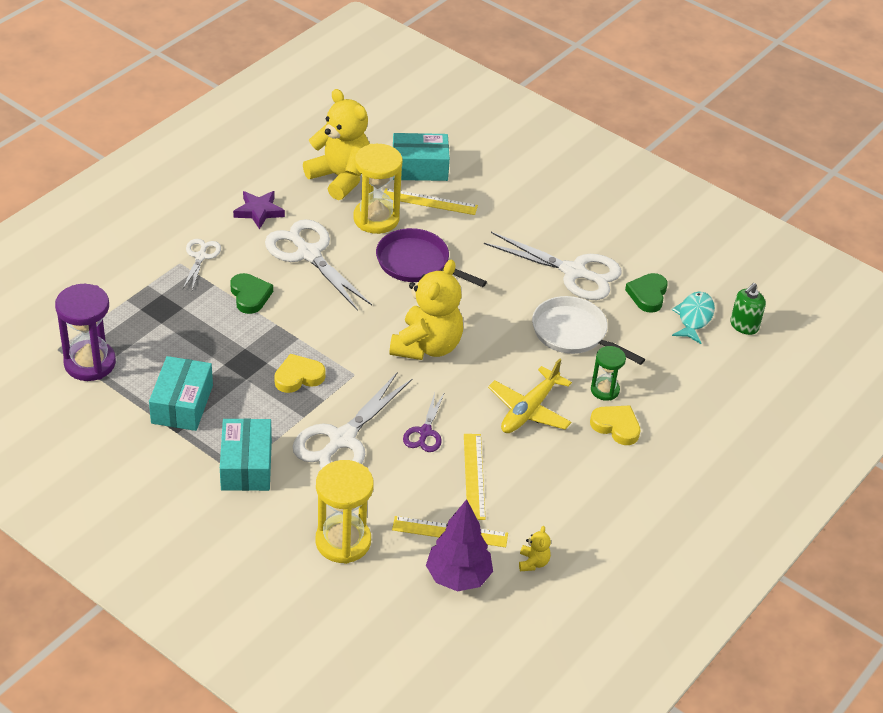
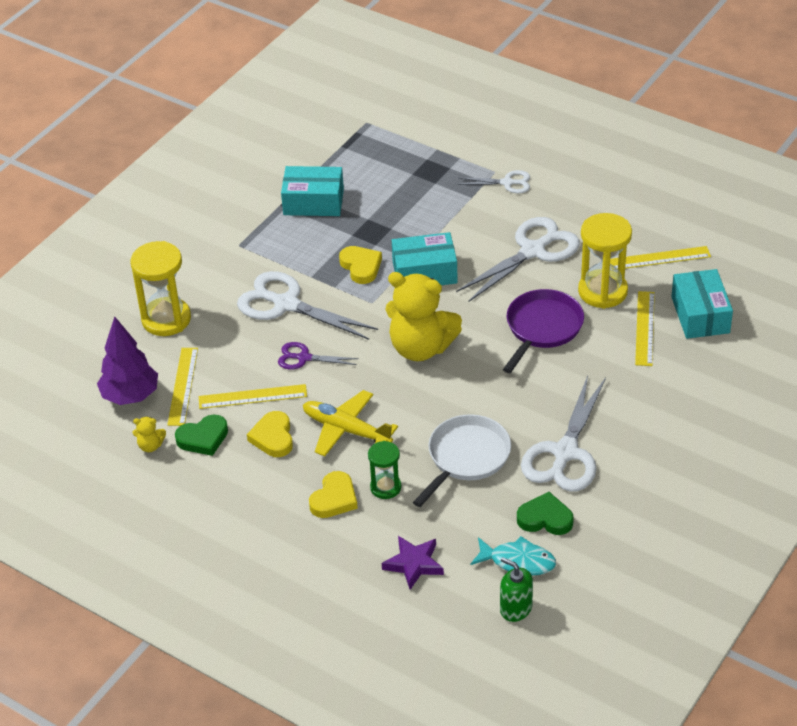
camera: 90 degrees right, 0 degrees up
purple hourglass [55,284,116,381] -> none
turquoise box [220,418,272,491] -> turquoise box moved to [392,232,458,285]
green heart [230,273,273,314] -> green heart moved to [175,415,228,456]
purple star [233,191,285,230] -> purple star moved to [382,536,444,590]
yellow teddy bear [303,89,370,200] -> yellow ruler [610,246,711,269]
none -> yellow heart [247,411,293,457]

